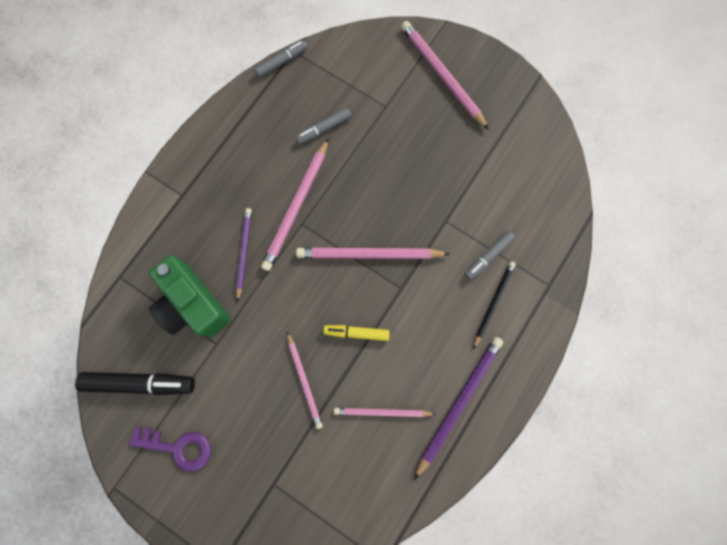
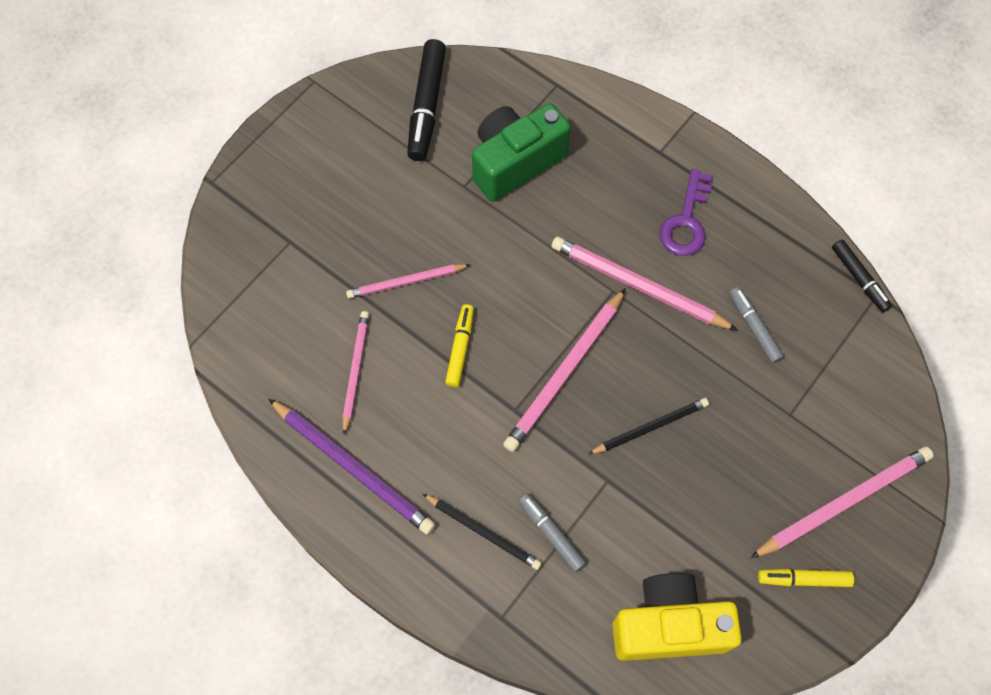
camera: 95 degrees right, 10 degrees down
purple key [129,427,211,472] -> purple key moved to [659,169,713,256]
purple pencil [236,208,252,302] -> none
grey marker [254,40,308,78] -> black marker [832,239,892,312]
pink pencil [296,248,450,259] -> pink pencil turned 150 degrees counterclockwise [503,288,626,452]
none -> black pencil [589,398,709,454]
none -> yellow camera [612,573,742,661]
none -> yellow marker [758,569,854,587]

